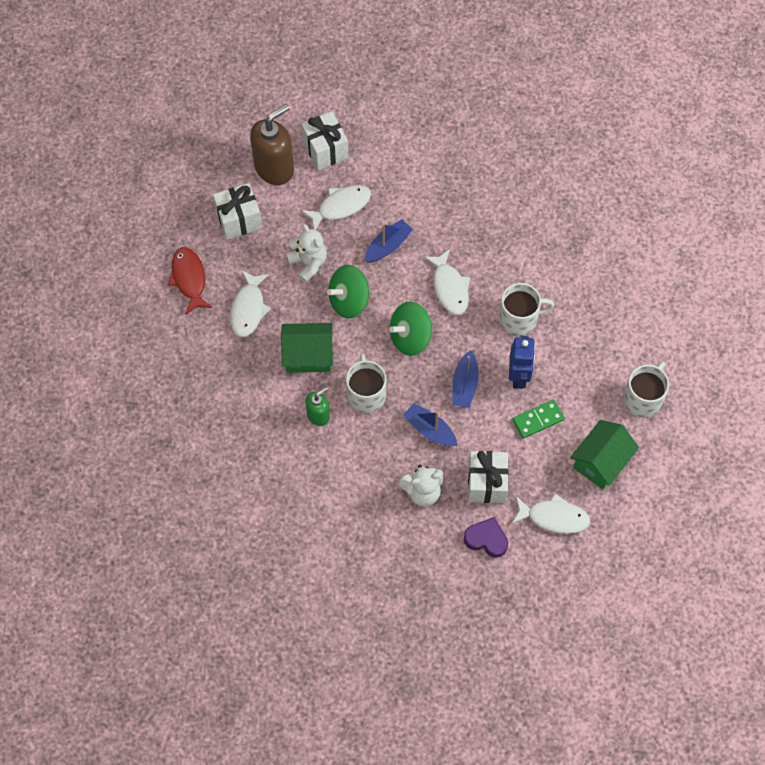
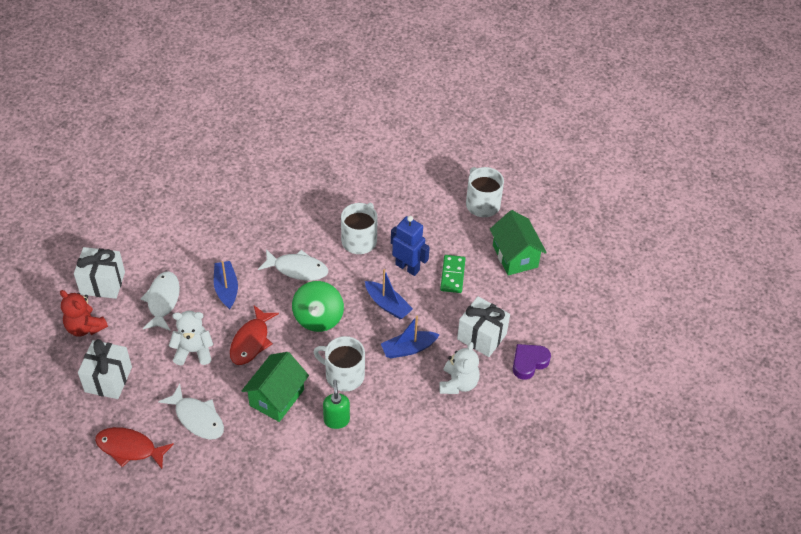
camera: 60 degrees left, 15 degrees down
brown soap dispenser [250,104,294,185] -> red teddy bear [60,290,108,336]
green spinning top [327,265,369,319] -> red fish [230,305,279,365]
white fish [512,493,590,534] -> none

